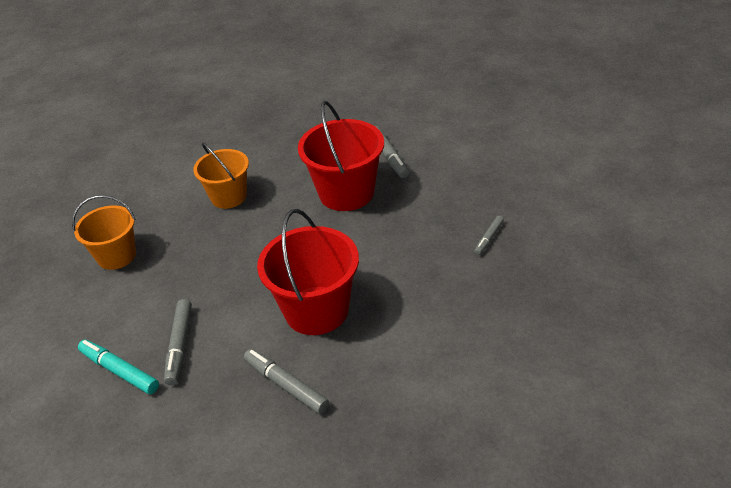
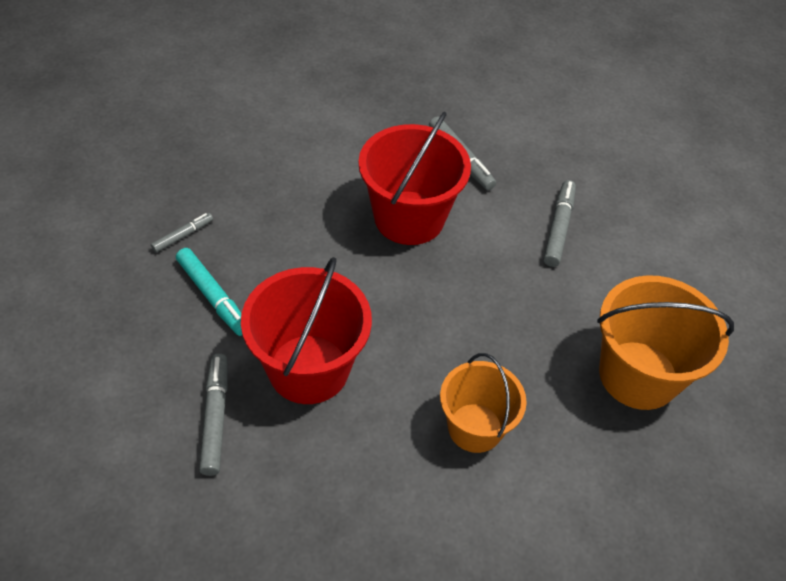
camera: 170 degrees left, 10 degrees up
orange bucket [72,195,136,270] -> orange bucket [597,275,734,410], size x1.52
turquoise marker [78,340,159,394] -> turquoise marker moved to [176,248,242,336]

